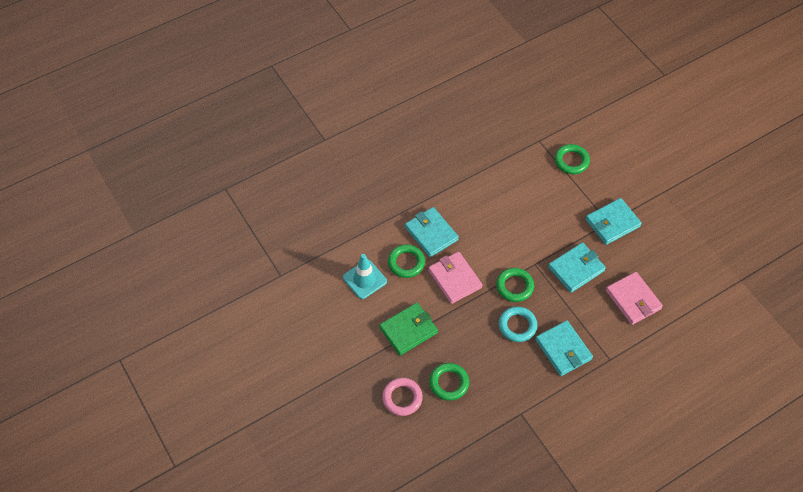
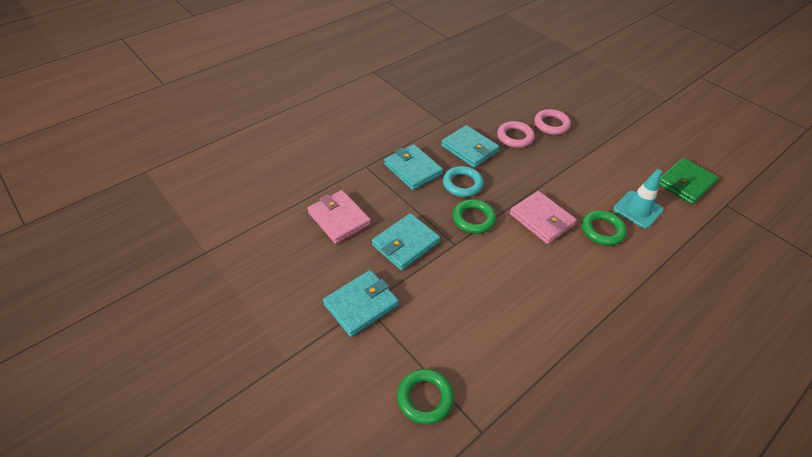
camera: 170 degrees right, 10 degrees down
green wallet [379,303,438,356] -> green wallet moved to [659,158,718,204]
turquoise wallet [405,207,459,257] -> turquoise wallet moved to [441,125,499,168]
green ring [429,363,469,401] -> pink ring [497,121,535,148]

